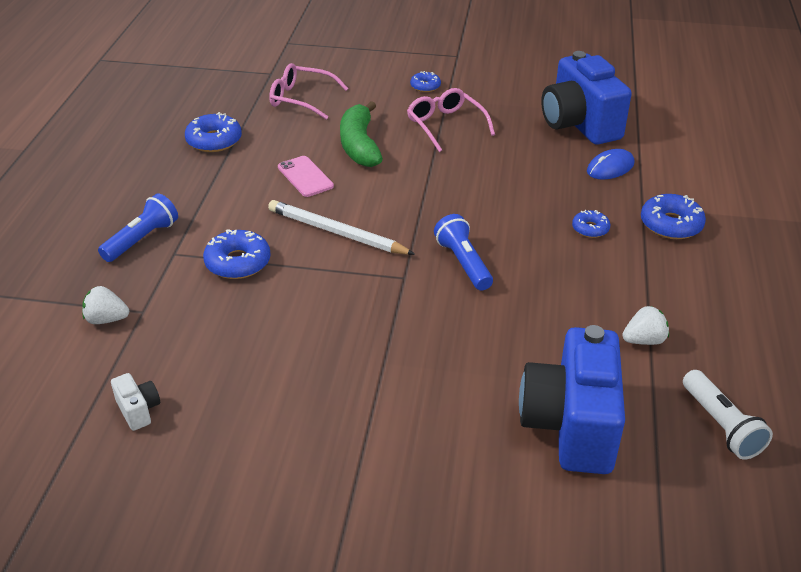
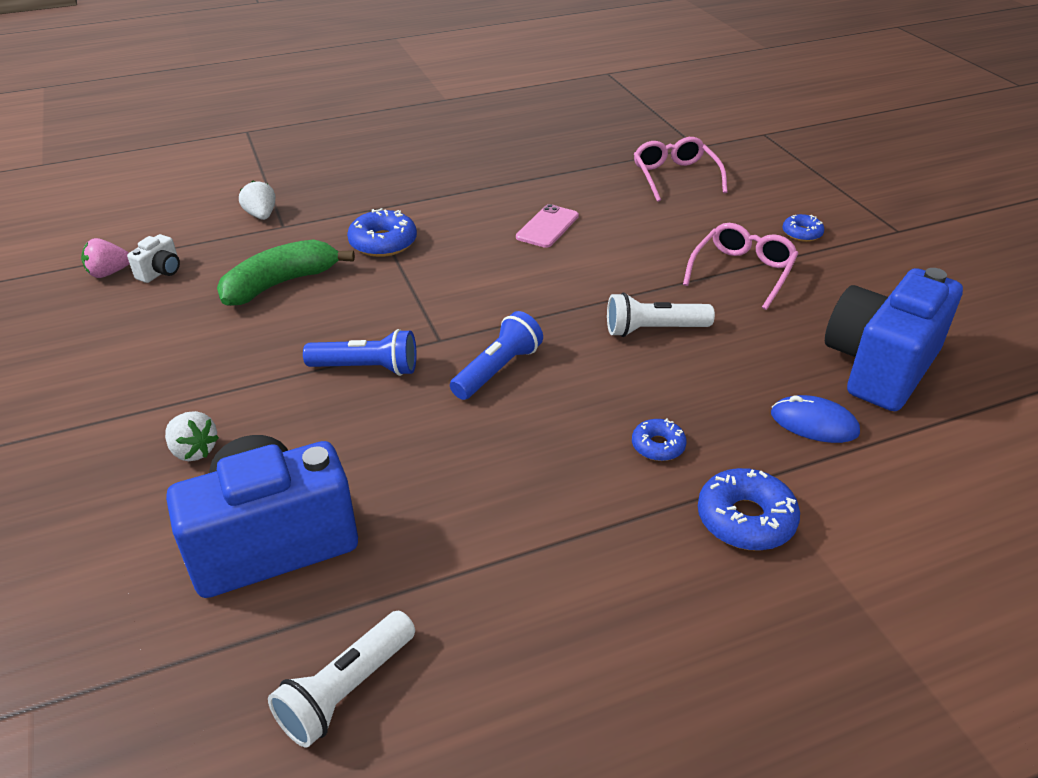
camera: 60 degrees right, 0 degrees up
blue flashlight [98,193,178,262] -> blue flashlight moved to [303,329,417,376]
blue donut [185,112,242,152] -> none
white pencil [268,200,415,255] -> none
green banana [340,101,383,167] -> green banana moved to [217,239,355,306]
white strawberry [622,306,669,345] -> white strawberry moved to [165,411,219,461]
none -> pink strawberry [81,238,130,278]
none -> white flashlight [607,293,715,337]

